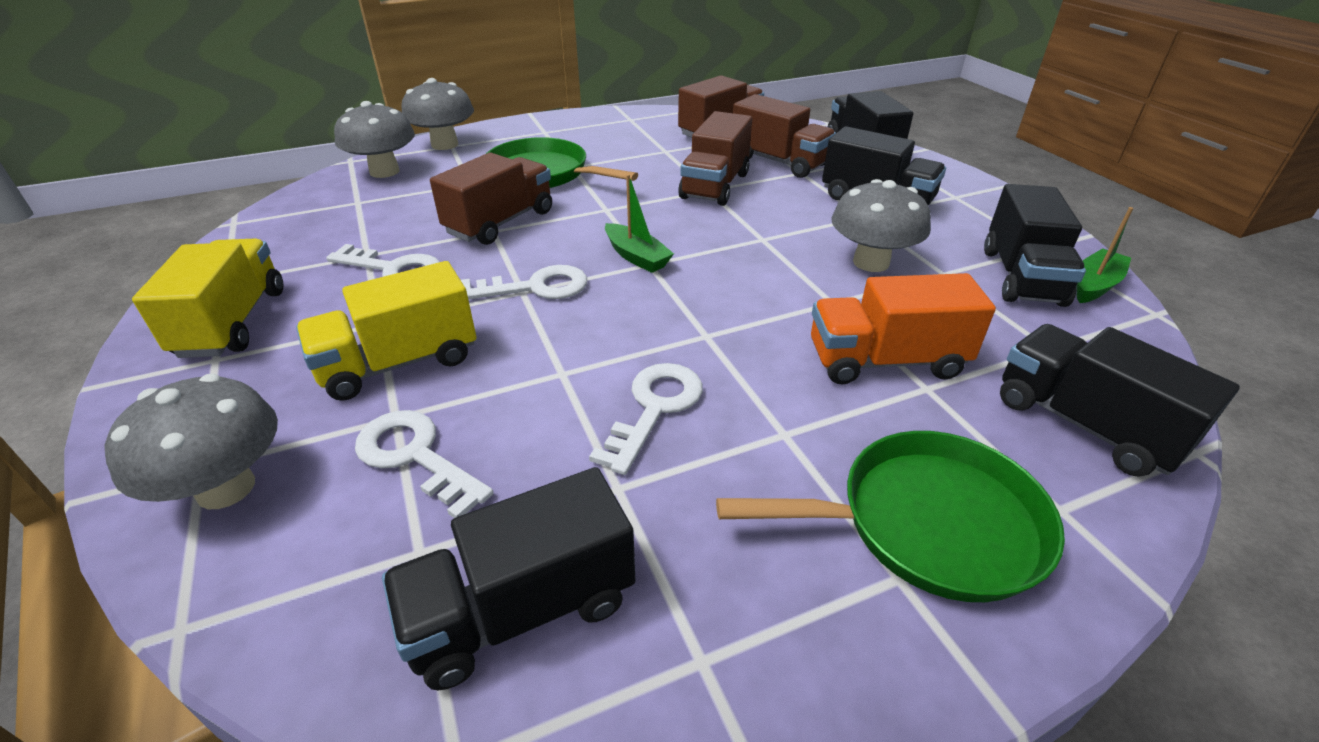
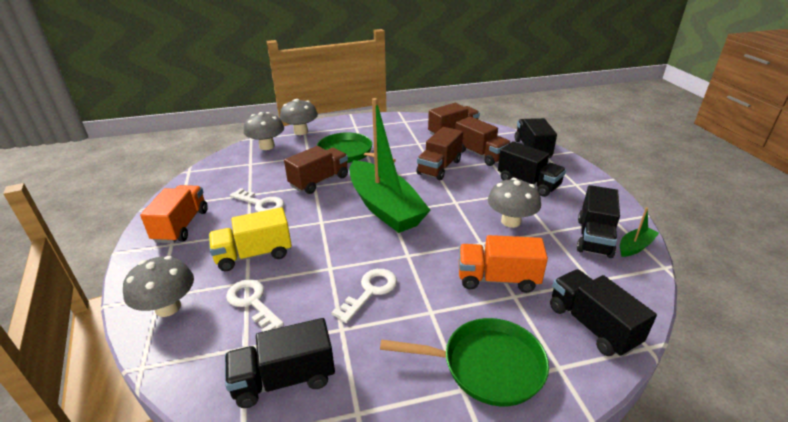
camera: 10 degrees right, 5 degrees down
yellow truck [132,238,283,358] -> orange truck [140,185,208,243]
white key [461,265,587,300] -> none
green boat [605,174,674,273] -> green boat [350,98,431,233], size x2.48

